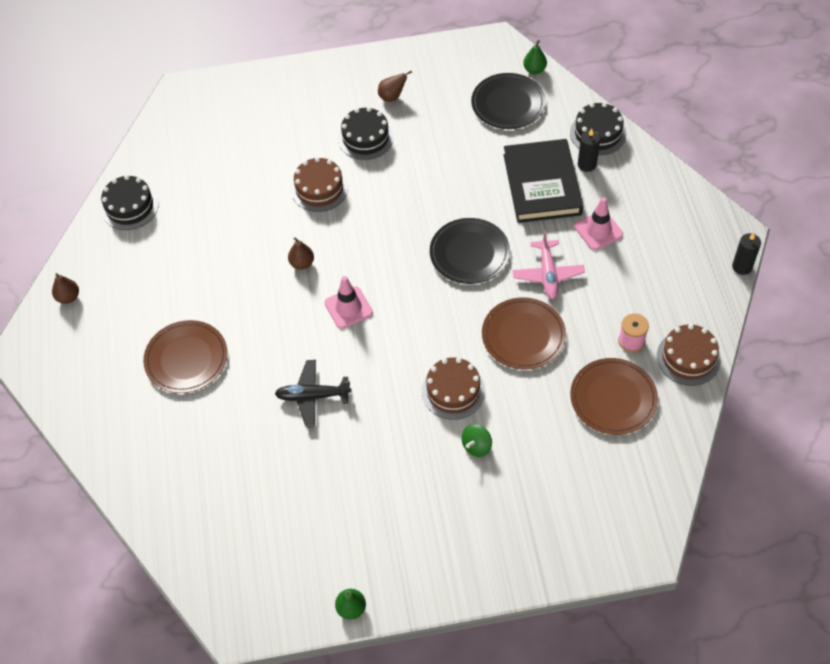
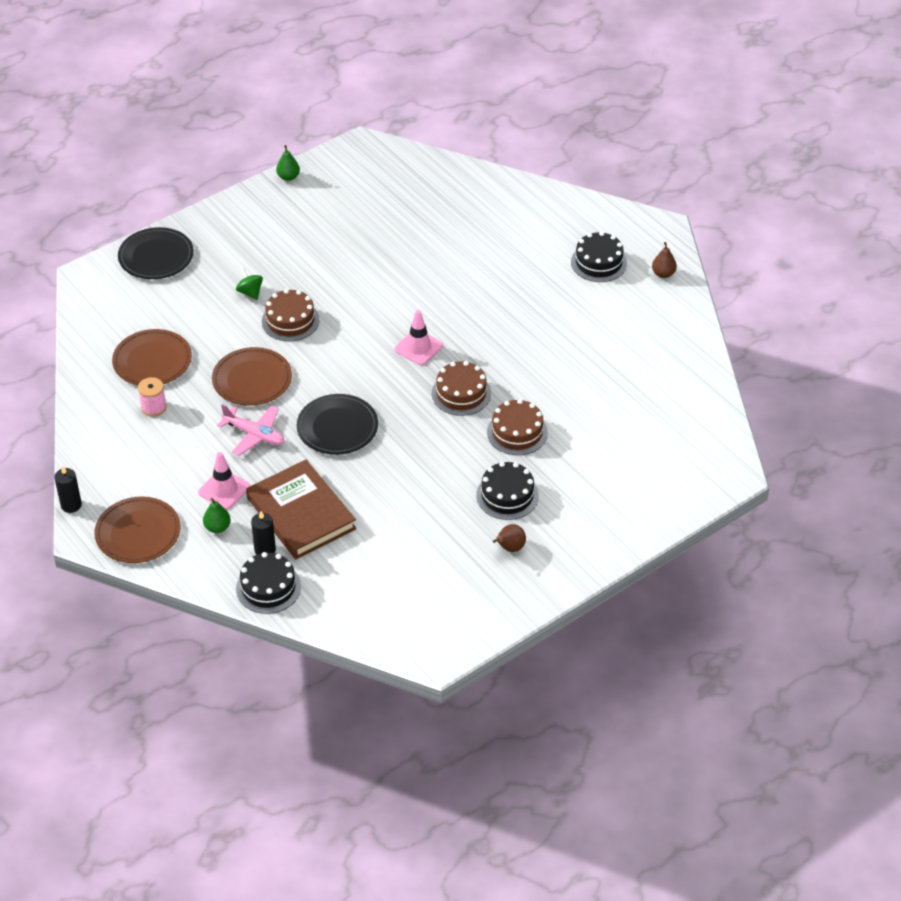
camera: 150 degrees right, 10 degrees down
black cake [101,175,159,230] -> black cake moved to [571,231,627,282]
brown plate [143,320,228,393] -> brown plate moved to [94,496,181,563]
black plane [275,360,351,427] -> none
brown pear [288,237,314,270] -> none
green spinning top [462,424,492,457] -> green spinning top turned 45 degrees counterclockwise [236,268,263,300]
black plate [471,73,546,129] -> black plate moved to [118,227,194,279]
black book [503,139,583,223] -> brown book [246,460,356,559]
pink plane [513,230,585,299] -> pink plane turned 150 degrees clockwise [217,404,284,456]
green pear [523,40,547,74] -> green pear moved to [203,498,231,533]
brown cake [657,324,721,386] -> brown cake moved to [432,361,491,416]

